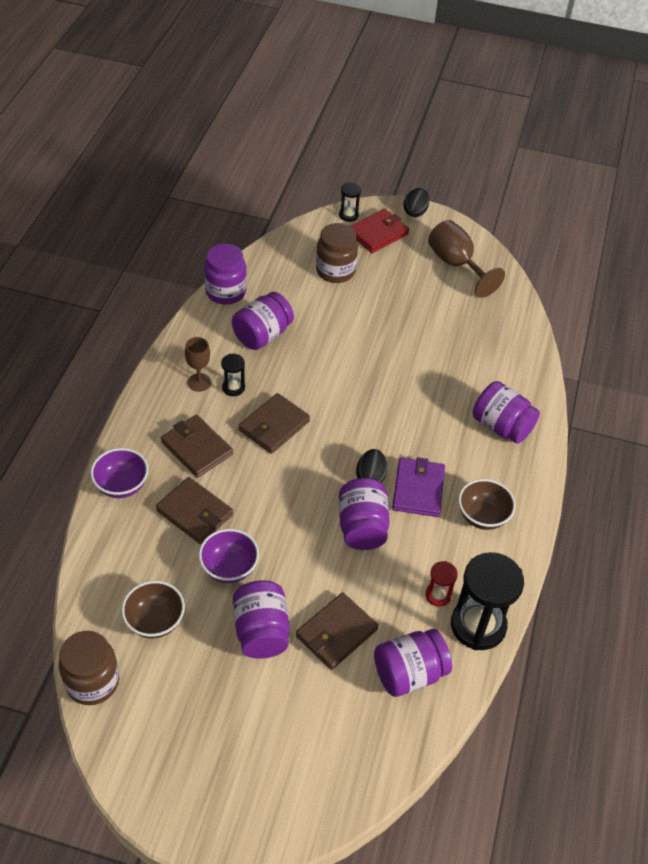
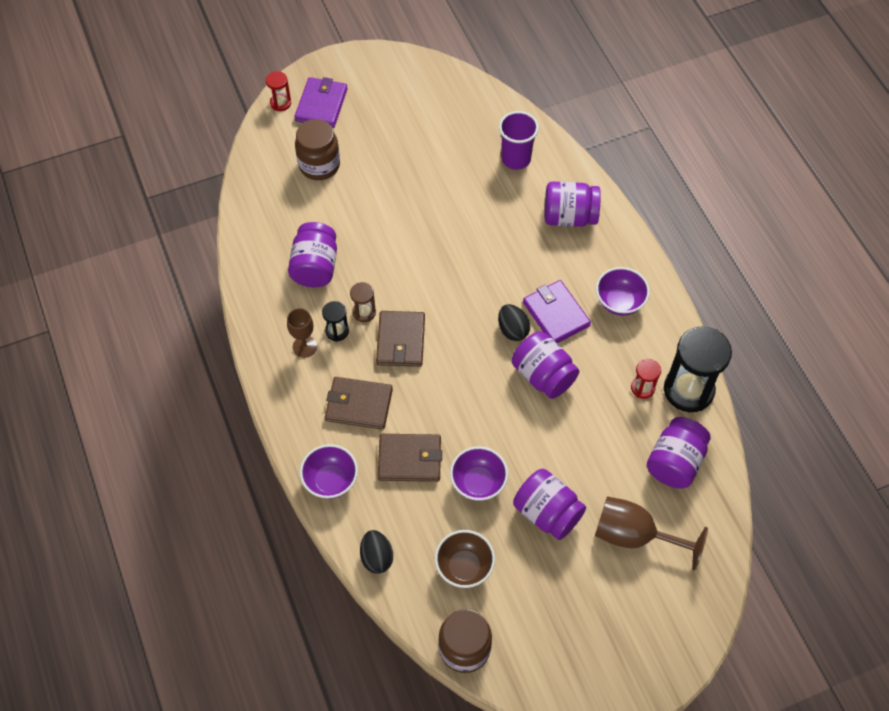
camera: 35 degrees left, 10 degrees up
purple jar [204,244,247,305] -> none
brown wallet [296,592,378,670] -> none
black hourglass [339,182,361,222] -> red hourglass [266,71,291,111]
red wallet [350,209,409,253] -> purple wallet [295,77,348,128]
black egg [403,188,429,217] -> black egg moved to [360,530,393,574]
brown goblet [428,220,505,298] -> brown goblet moved to [595,496,708,571]
brown bowl [458,479,516,530] -> purple bowl [596,267,650,316]
none -> brown hourglass [350,282,376,322]
none -> purple cup [499,111,539,170]

